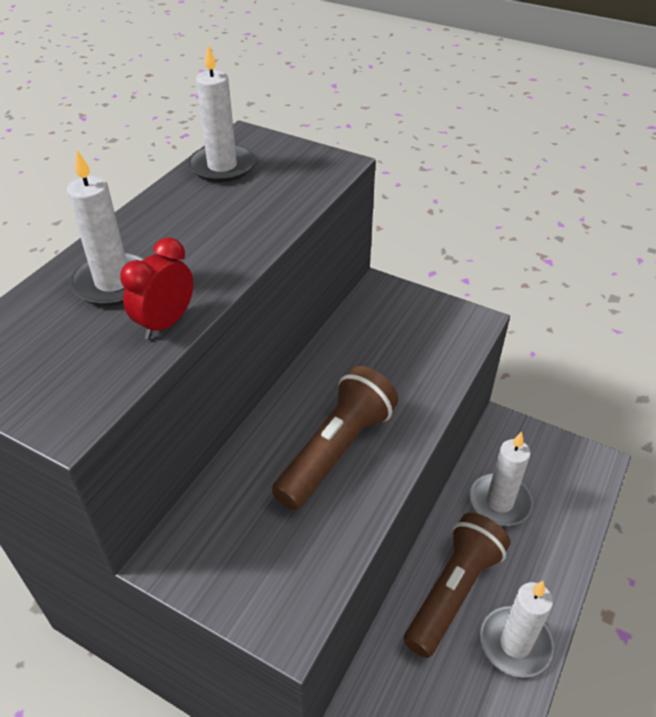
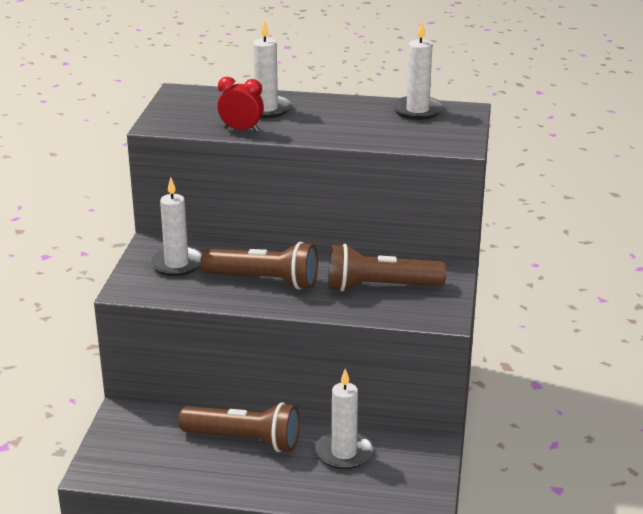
camera: 70 degrees right, 15 degrees down
white candle [480,581,554,678] -> white candle moved to [150,177,202,276]
none -> brown flashlight [328,244,446,292]

